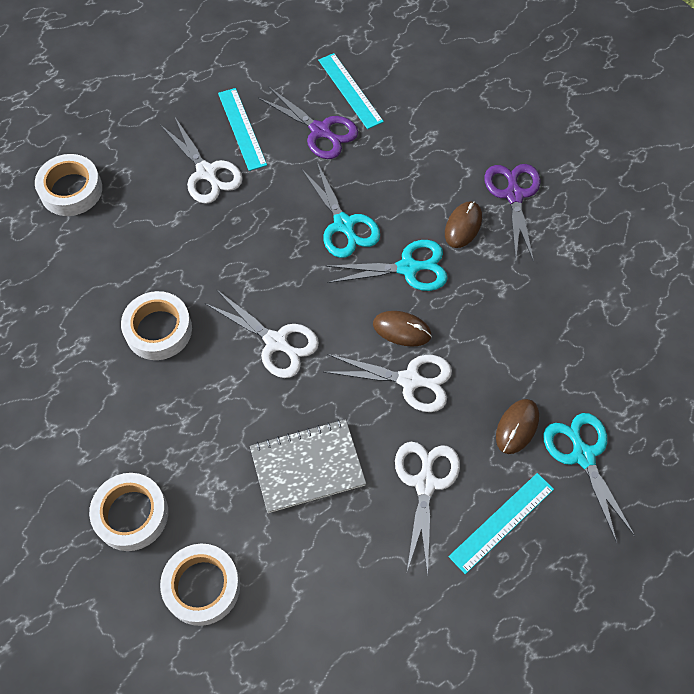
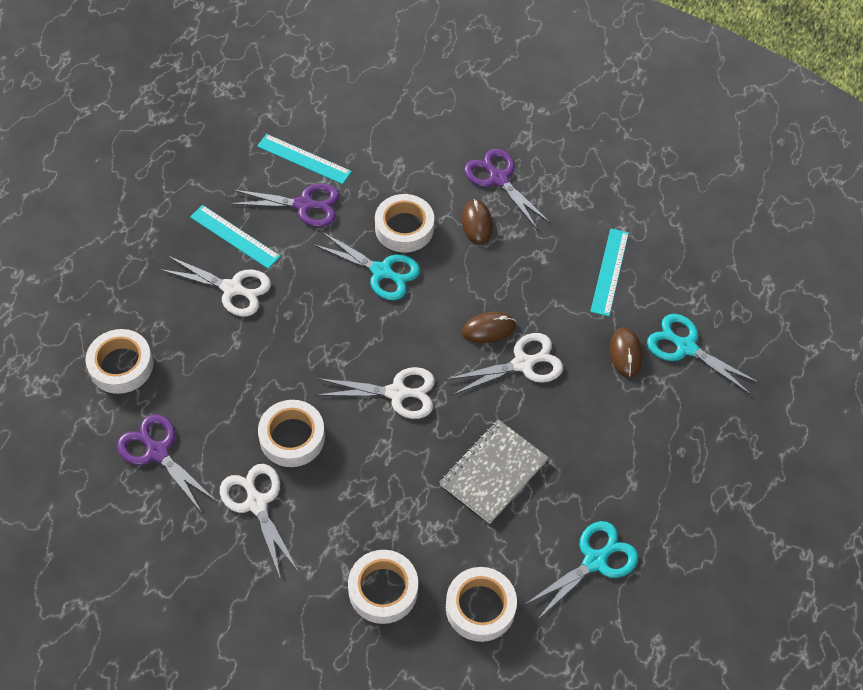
camera: 35 degrees left, 5 degrees down
turquoise scissors [326,240,448,291] -> turquoise scissors moved to [524,521,638,620]
white scissors [395,442,460,575] -> white scissors moved to [220,464,298,580]
turquoise ruler [449,473,554,574] -> turquoise ruler moved to [590,229,629,316]
none -> purple scissors [117,414,217,513]
none -> white tape [375,194,434,253]

